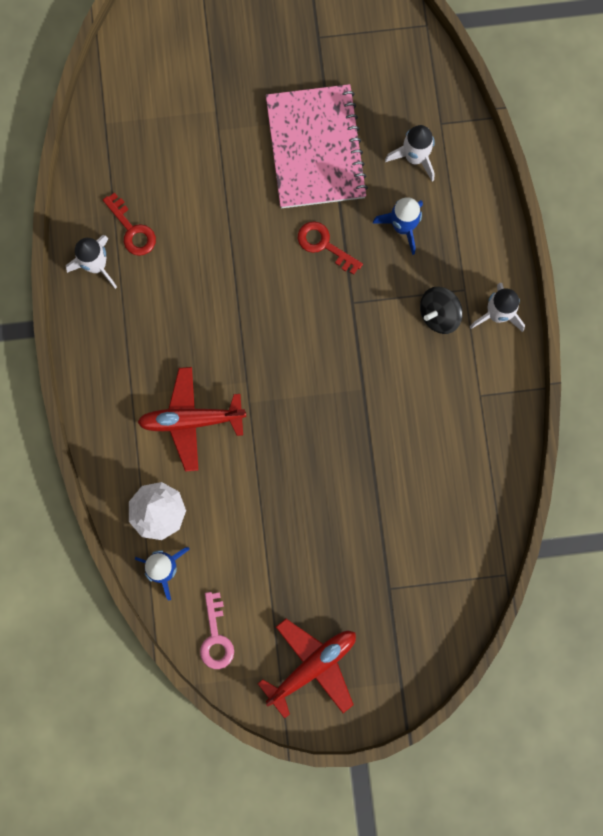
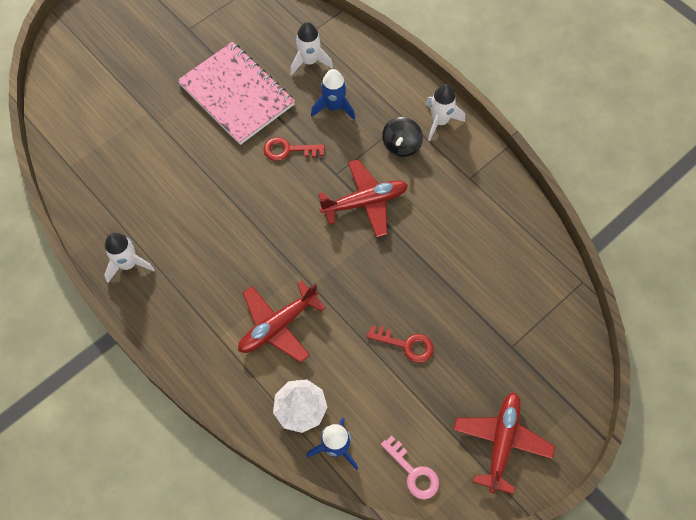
camera: 35 degrees left, 15 degrees down
red key [103,192,156,256] -> red key moved to [367,326,434,363]
none -> red plane [318,159,408,238]

